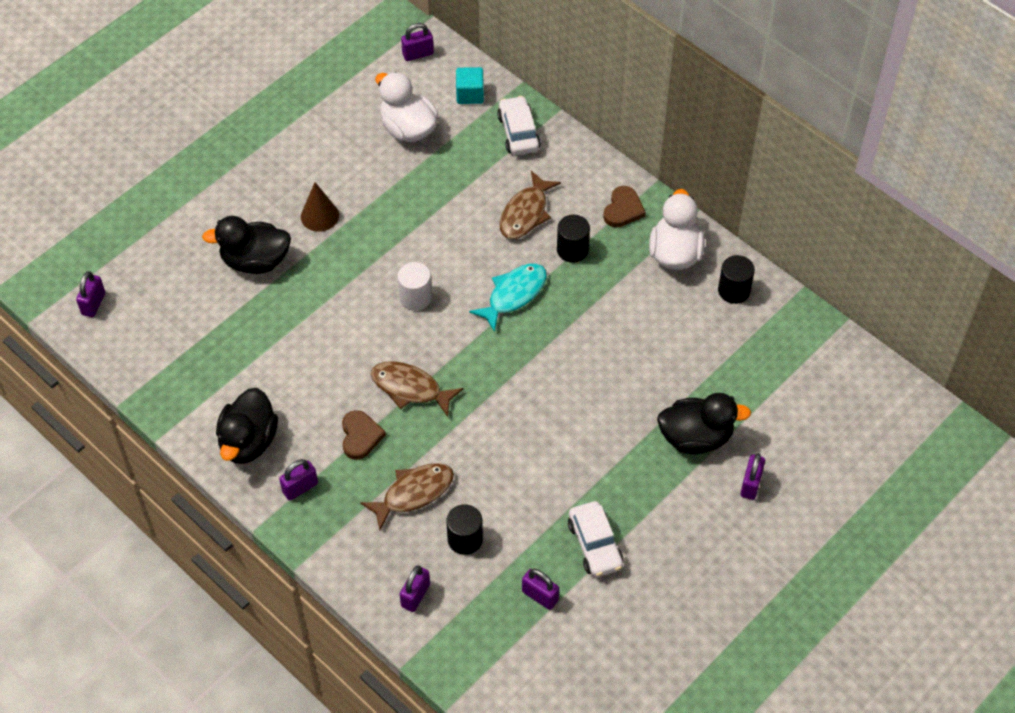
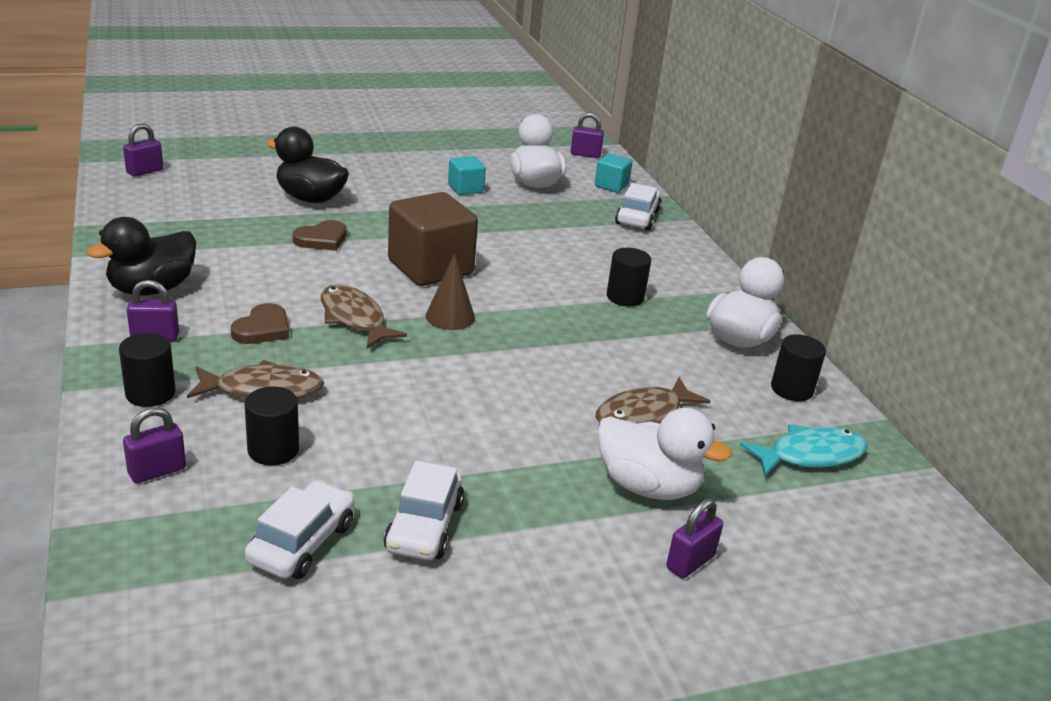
camera: 25 degrees right, 25 degrees down
brown cone [301,182,339,232] -> brown cone moved to [426,254,475,330]
white cylinder [398,262,432,311] -> brown cube [388,192,478,286]
turquoise fish [469,264,547,332] -> turquoise fish moved to [740,425,868,476]
brown fish [500,171,561,239] -> brown fish moved to [595,377,711,424]
purple padlock [522,569,559,610] -> white car [245,481,354,579]
brown heart [603,186,646,227] -> brown heart moved to [293,220,346,251]
black duck [657,393,751,454] -> white duck [597,408,732,500]
none -> black cylinder [119,333,175,407]
none -> turquoise cube [448,156,486,195]

